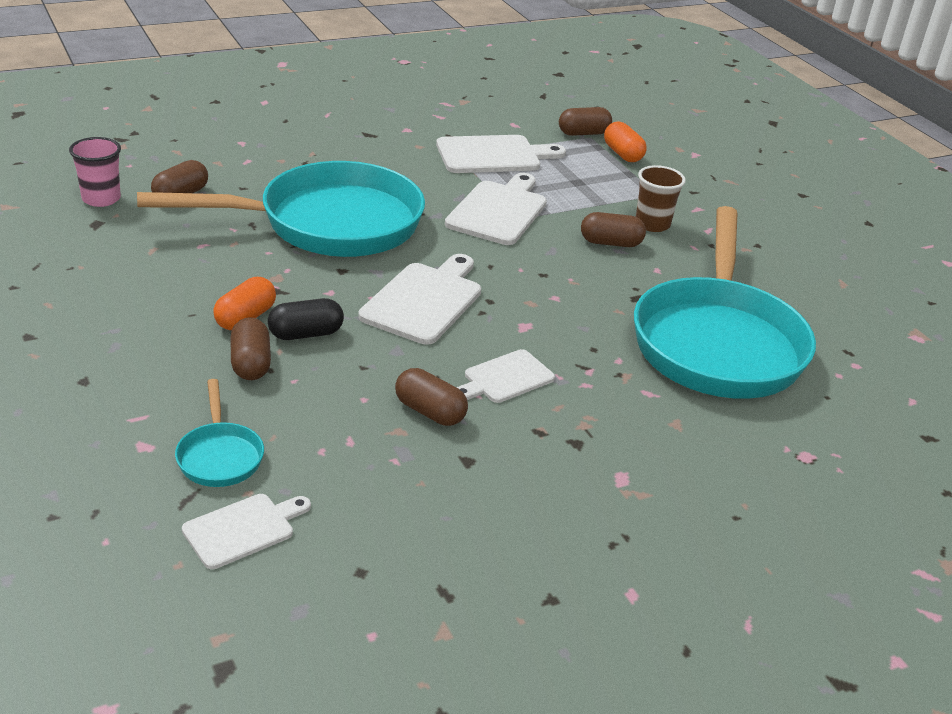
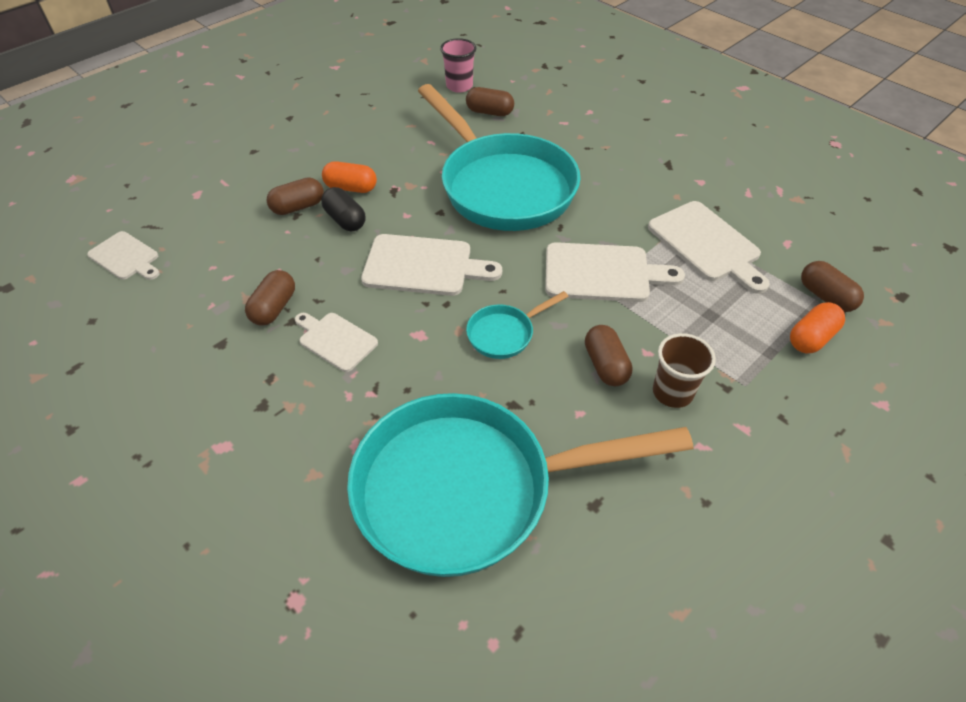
camera: 75 degrees right, 15 degrees up
turquoise pan [175,379,264,487] -> turquoise pan moved to [466,291,569,359]

